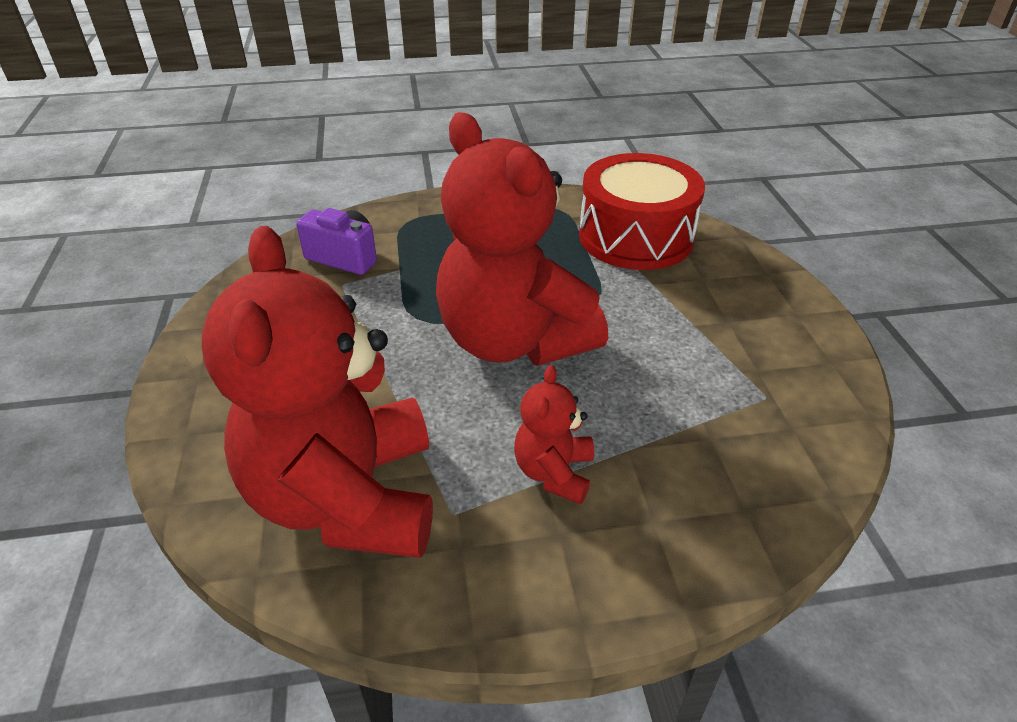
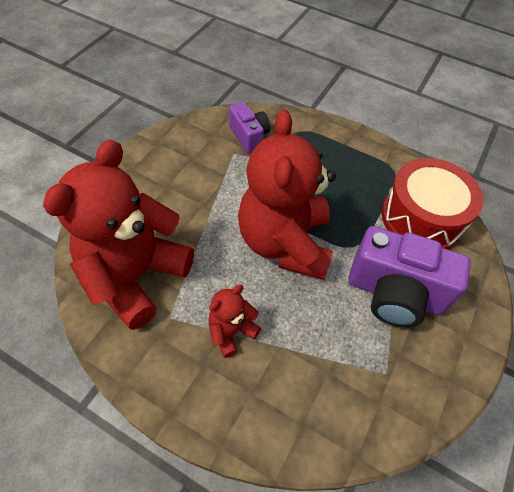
camera: 35 degrees right, 15 degrees up
none -> purple camera [348,226,471,327]

